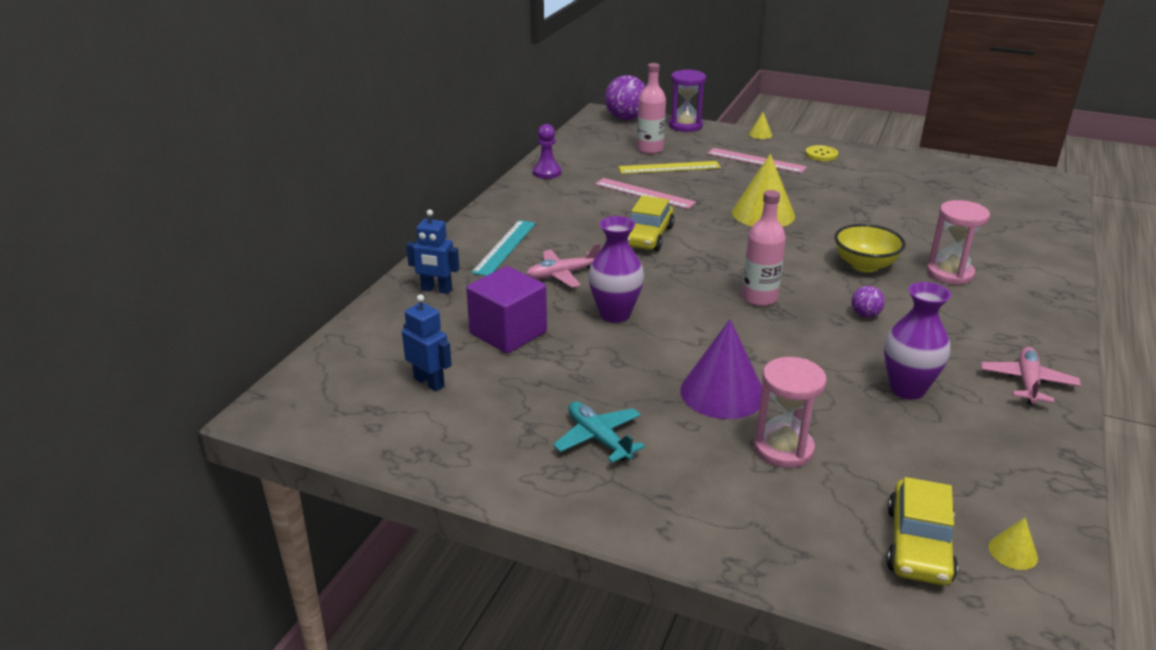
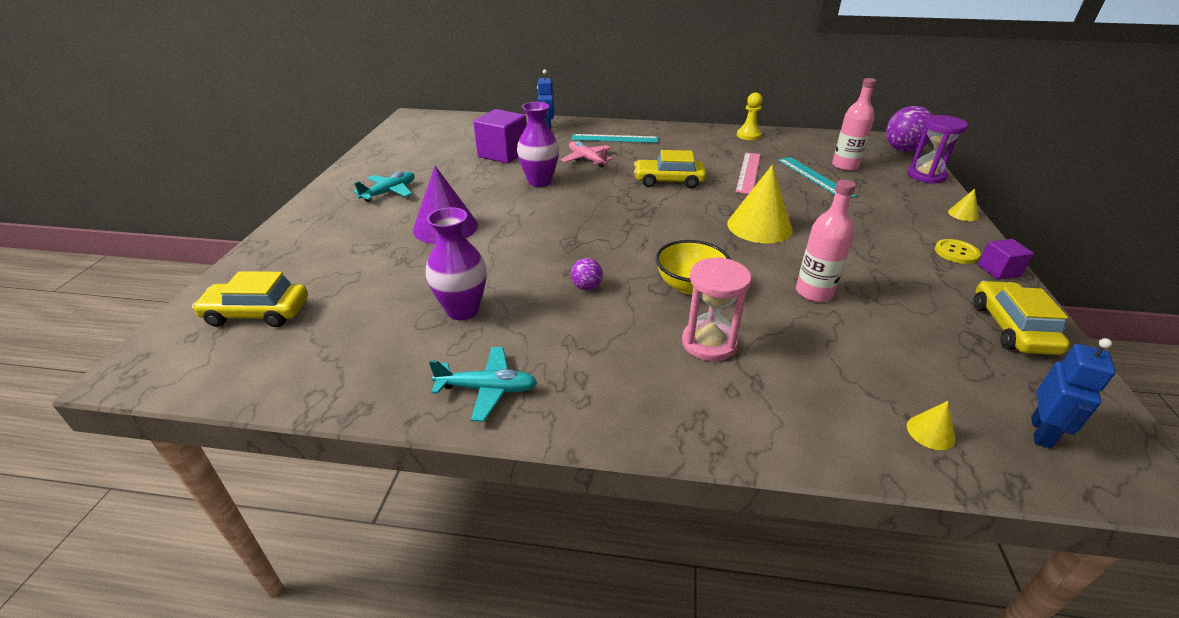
camera: 75 degrees right, 5 degrees up
blue robot [402,294,452,392] -> blue robot moved to [1031,338,1116,449]
purple pawn [533,124,562,179] -> yellow pawn [737,92,762,140]
yellow ruler [619,161,721,174] -> turquoise ruler [778,157,856,198]
pink ruler [707,148,807,173] -> none
pink bottle [742,190,786,306] -> pink bottle moved to [796,180,856,302]
pink hourglass [754,357,827,468] -> none
pink plane [981,347,1081,405] -> turquoise plane [429,347,537,422]
yellow cone [989,518,1038,570] -> yellow cone moved to [907,401,955,450]
none -> yellow car [973,281,1070,355]
none -> purple cube [978,239,1034,280]

